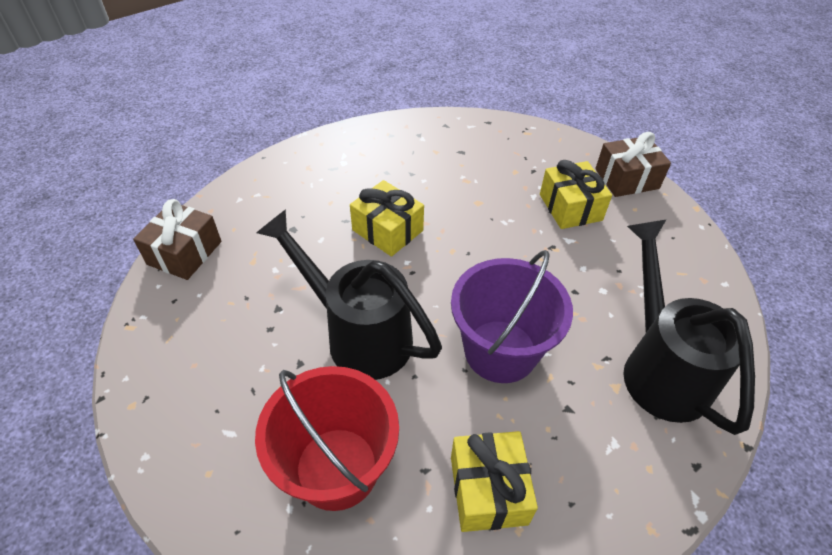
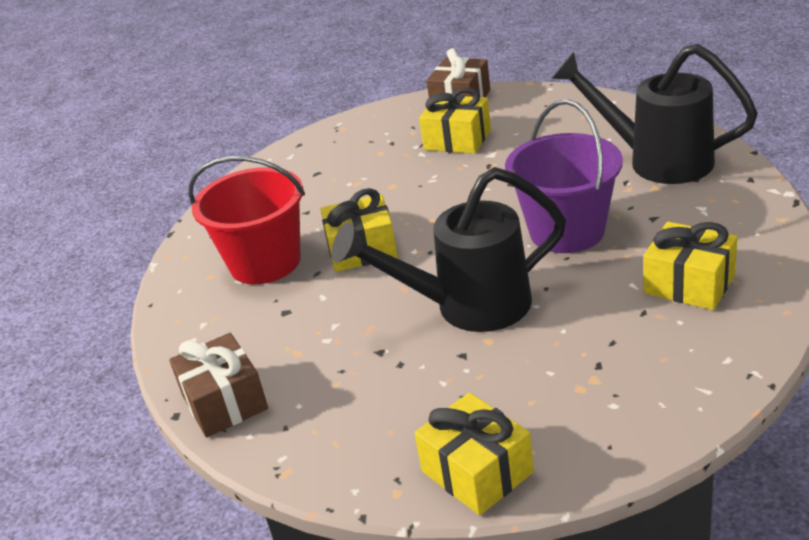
camera: 45 degrees left, 15 degrees down
red bucket [255,366,399,511] -> red bucket moved to [188,156,305,284]
none -> yellow gift [415,392,534,515]

